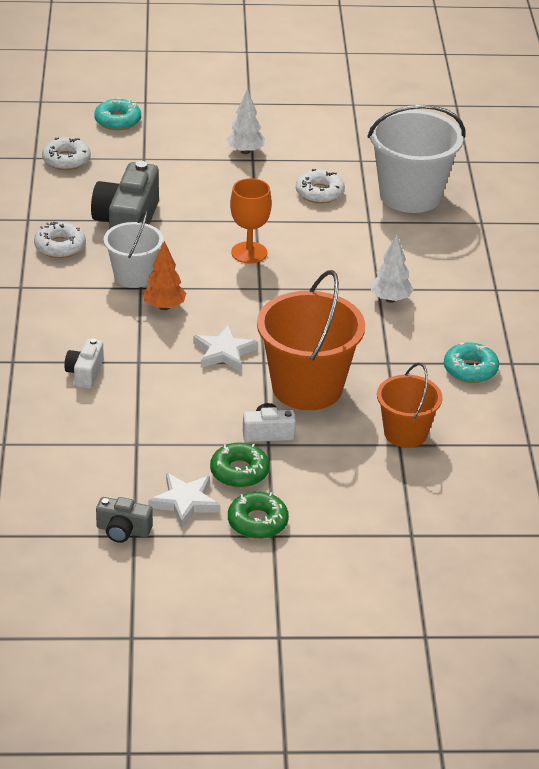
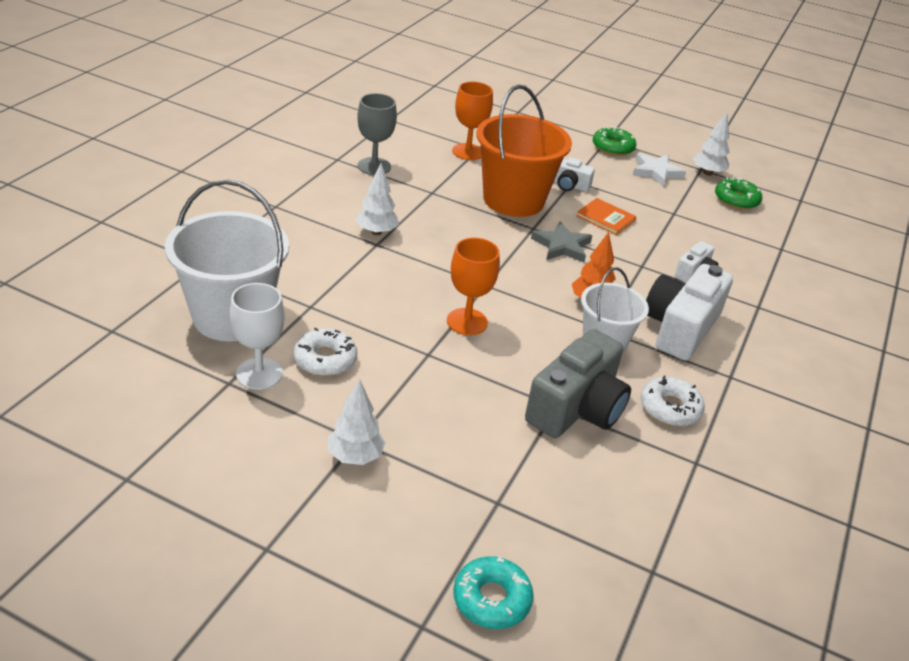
camera: 155 degrees left, 0 degrees up
white donut [42,137,91,170] -> none
grey camera [96,497,153,543] -> white tree [693,112,730,176]
white star [193,325,258,371] -> grey star [531,221,592,262]
green donut [210,442,269,488] -> green donut moved to [715,177,762,210]
orange bucket [377,363,443,448] -> orange goblet [452,82,493,160]
turquoise donut [444,342,499,383] -> grey goblet [357,93,397,175]
none -> white goblet [229,283,285,390]
none -> orange book [576,198,637,235]
none -> white camera [646,264,733,361]

